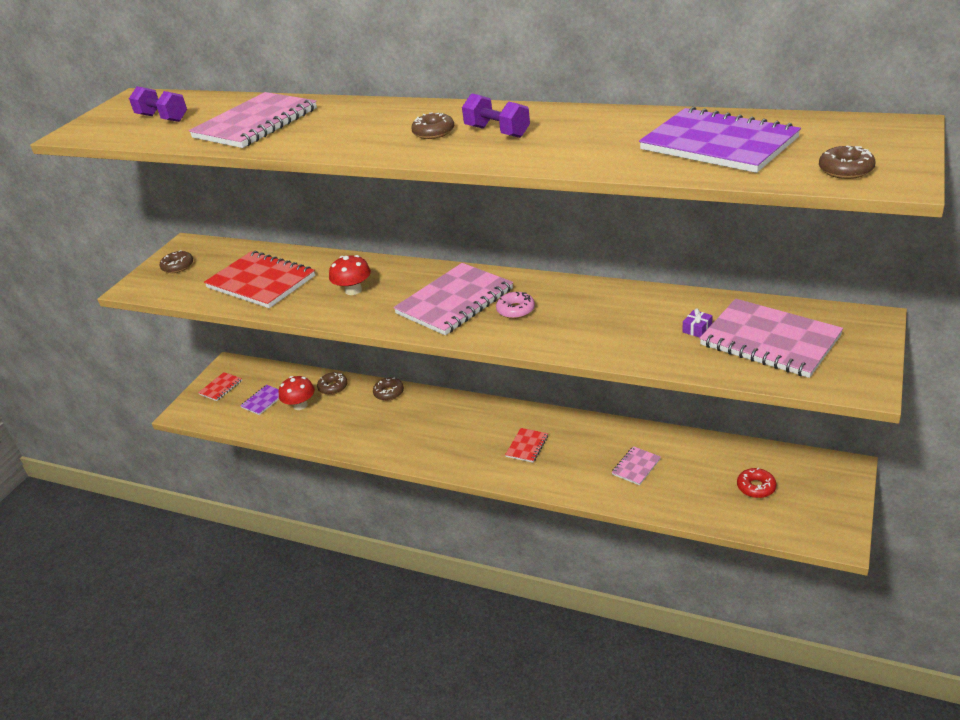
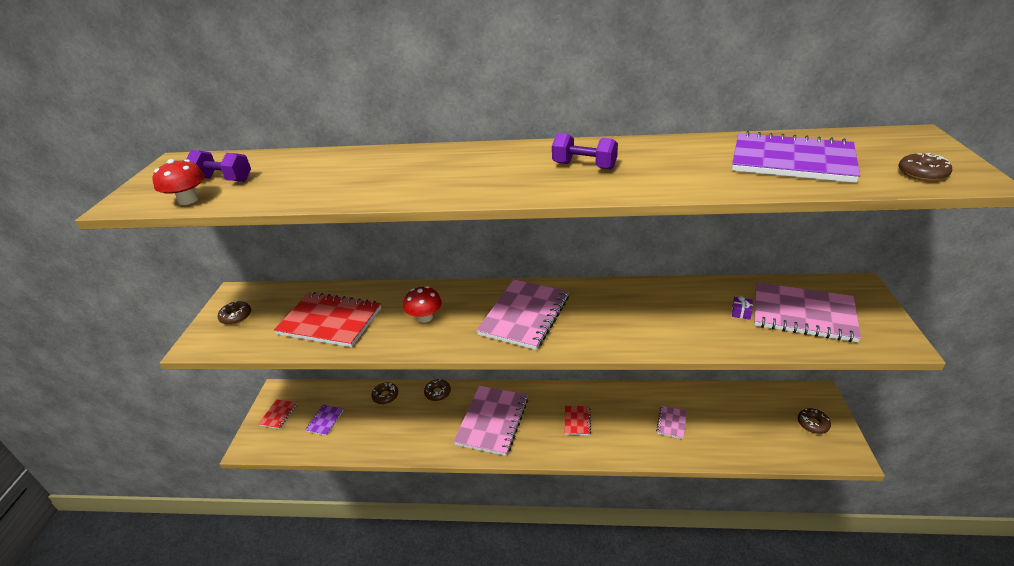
camera: 20 degrees left, 0 degrees up
pink notebook [189,92,317,148] -> pink notebook moved to [453,386,528,456]
red mushroom [278,376,315,410] -> red mushroom moved to [152,159,205,205]
brown donut [411,112,454,139] -> brown donut moved to [798,408,831,434]
pink donut [496,292,535,319] -> none
red donut [737,468,776,498] -> none

